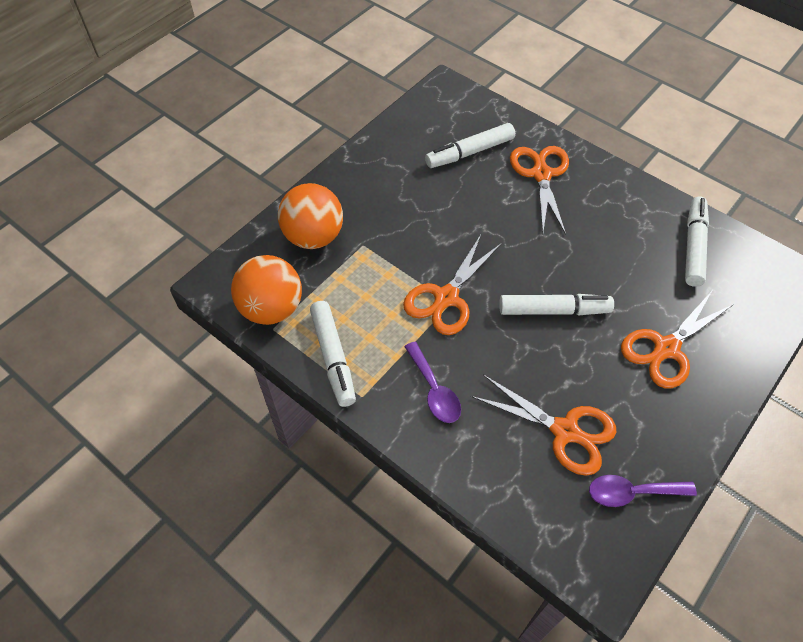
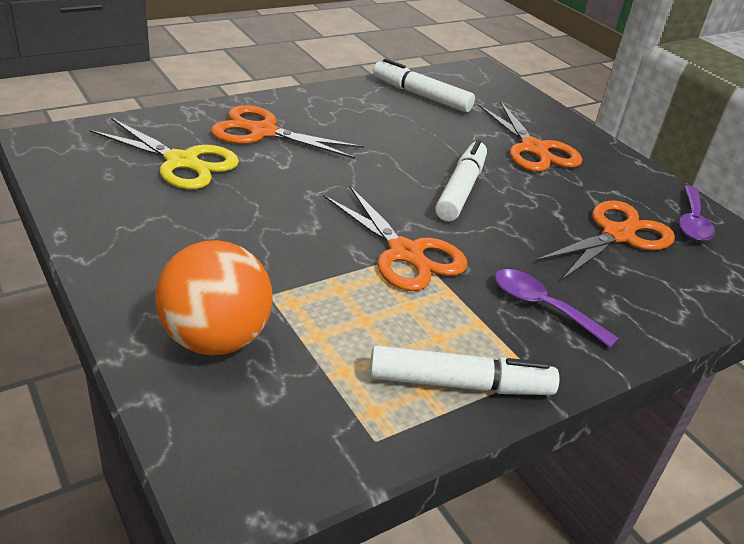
camera: 75 degrees left, 20 degrees down
orange ball [231,255,302,325] -> none
purple spoon [404,342,461,423] -> purple spoon turned 135 degrees counterclockwise [495,269,618,348]
white marker [425,123,515,168] -> yellow scissors [89,118,239,189]

